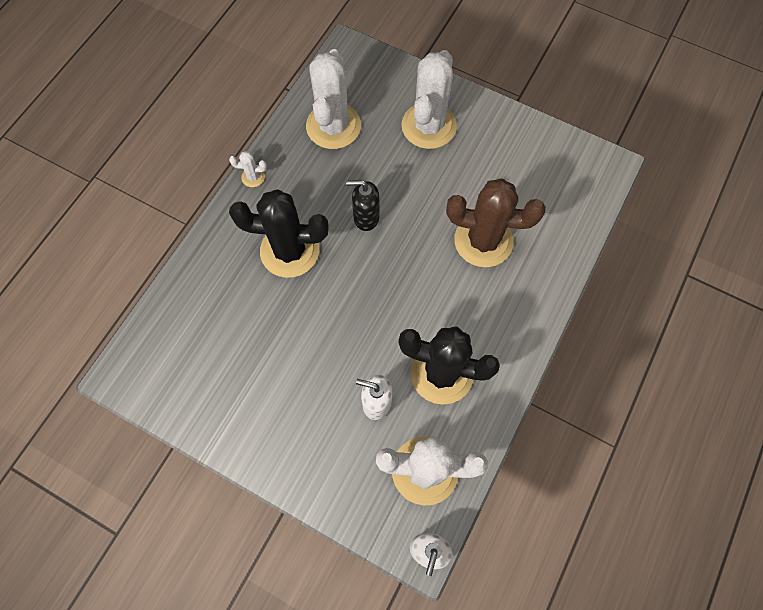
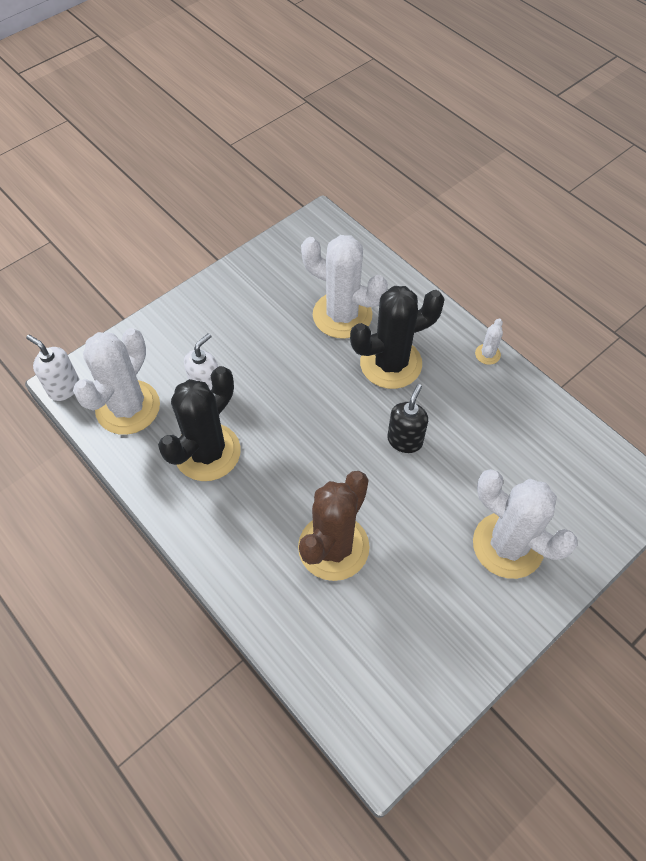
camera: 110 degrees right, 10 degrees down
black cactus [229,189,329,278] -> black cactus turned 45 degrees clockwise [350,286,445,389]
white cactus [306,49,361,149] -> white cactus moved to [301,235,388,339]

